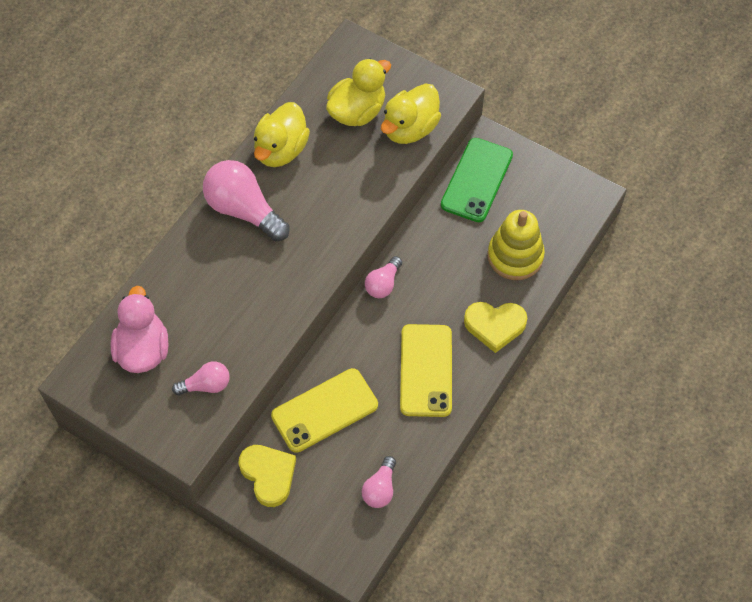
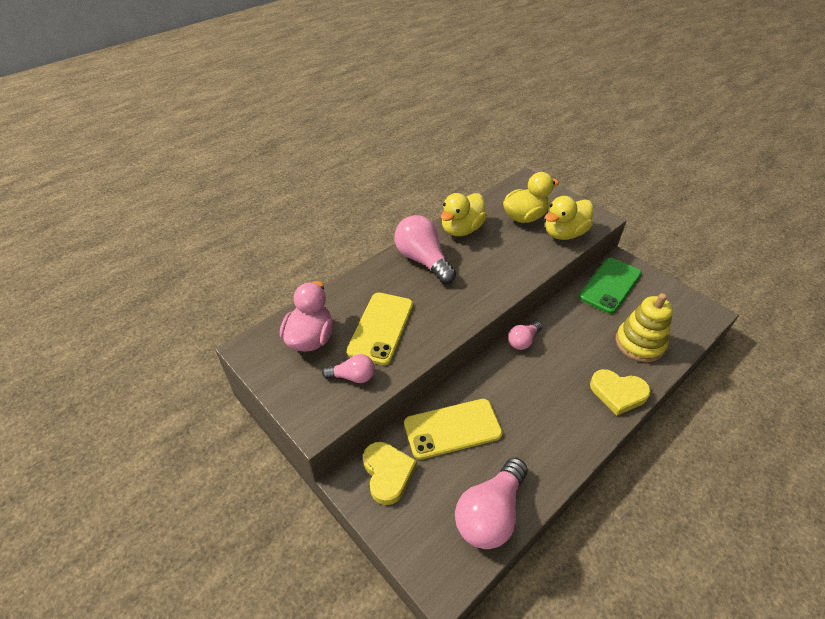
camera: 15 degrees right, 15 degrees down
pink light bulb [362,456,396,508] -> pink light bulb [455,457,528,549], size x1.84
yellow phone [400,324,452,417] -> yellow phone moved to [347,293,413,365]

